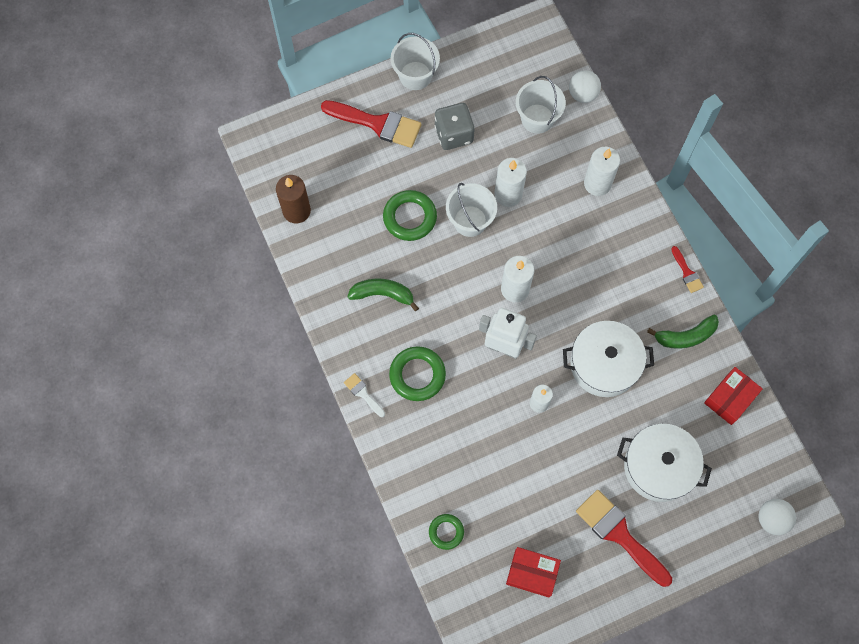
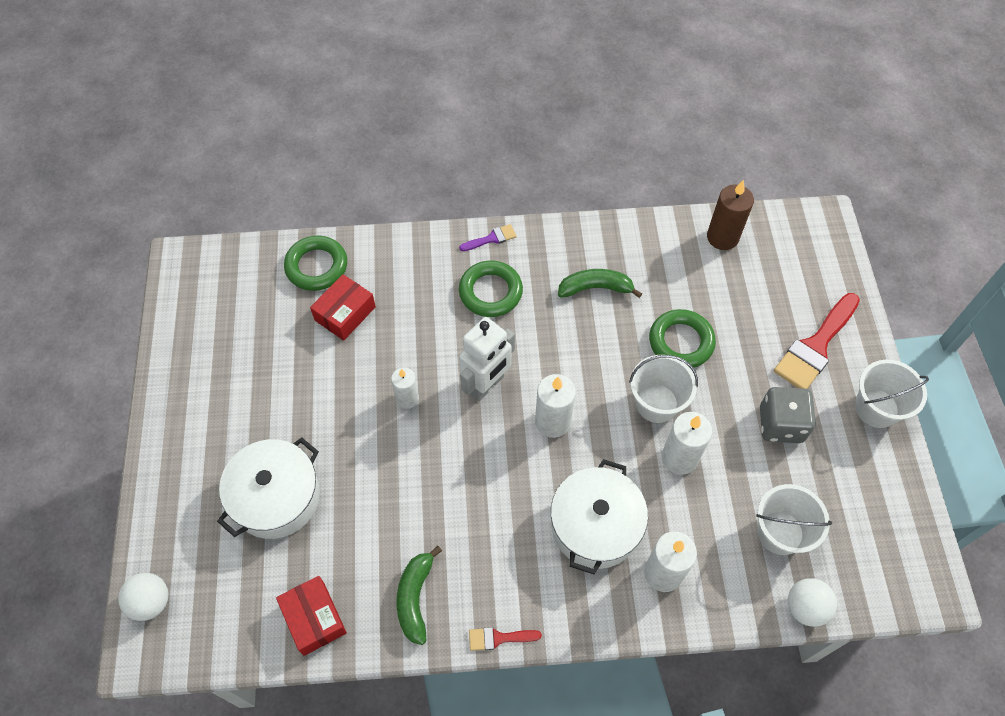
camera: 110 degrees right, 10 degrees down
white brush [344,373,385,417] -> purple brush [459,224,517,251]
green banana [347,279,419,311] -> green banana turned 120 degrees counterclockwise [558,269,642,298]
green ring [429,514,464,550] -> green ring [284,236,347,291], size x1.66
red box [506,547,561,597] -> red box moved to [310,274,376,341]
white pot [563,321,654,397] -> white pot moved to [551,459,648,574]
red brush [576,490,672,587] -> none

